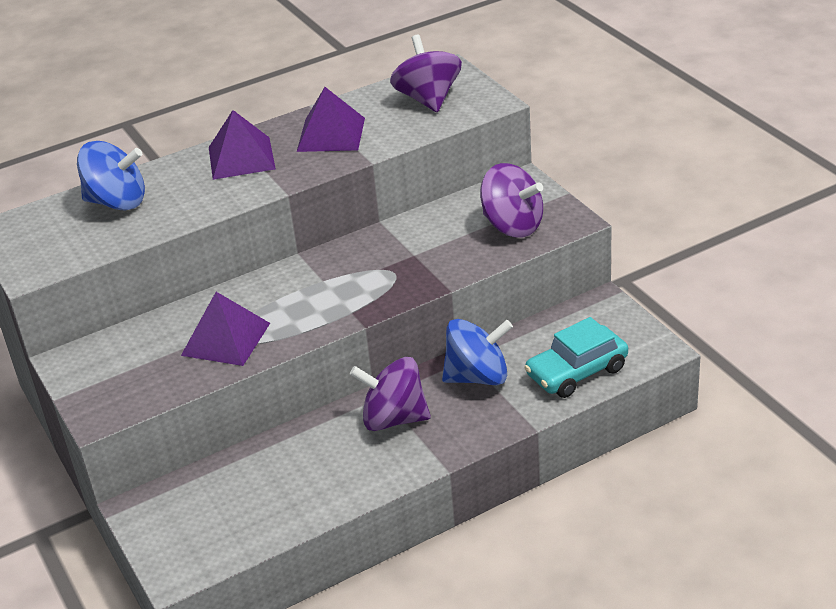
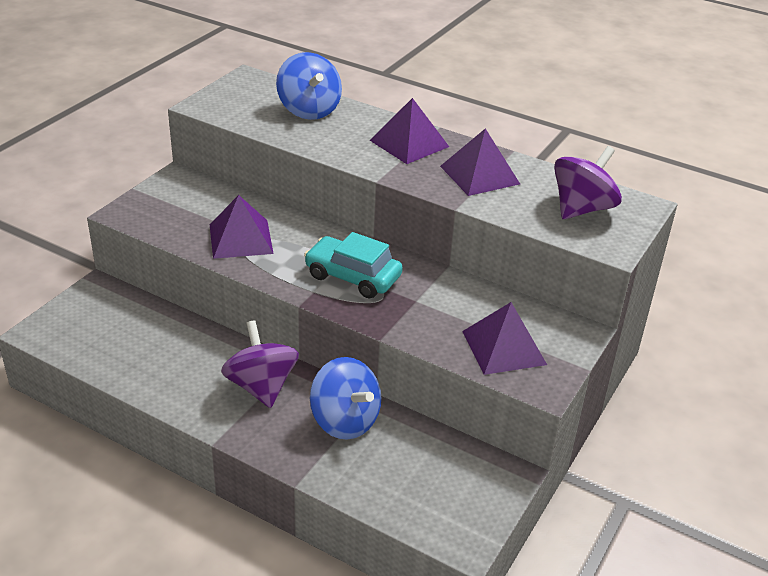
camera: 55 degrees right, 0 degrees up
purple spinning top [480,163,543,237] -> purple pyramid [462,302,547,375]
turquoise car [524,317,628,398] -> turquoise car moved to [304,232,403,299]

